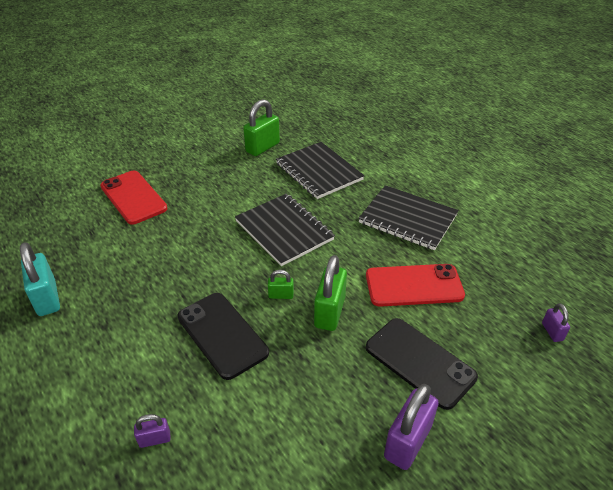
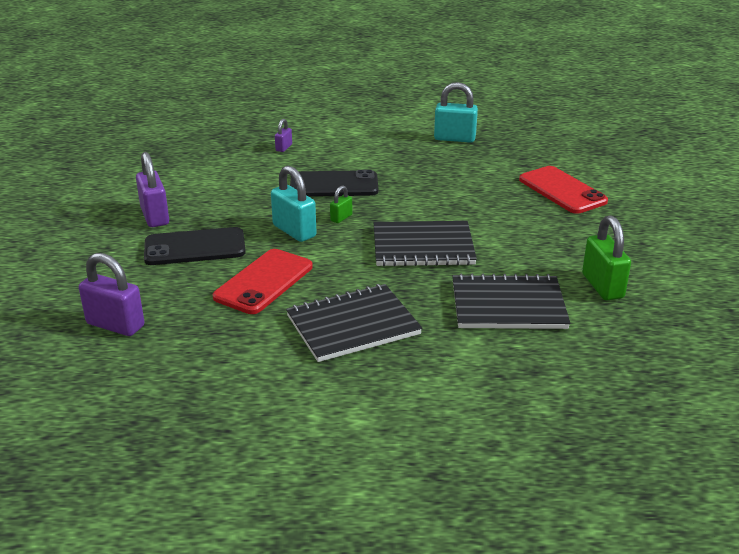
camera: 125 degrees right, 10 degrees down
red phone [100,171,167,225] -> red phone turned 60 degrees clockwise [519,166,608,214]
green padlock [314,255,347,331] -> turquoise padlock [271,166,317,242]
purple padlock [542,303,570,342] -> purple padlock [79,253,145,336], size x1.95

